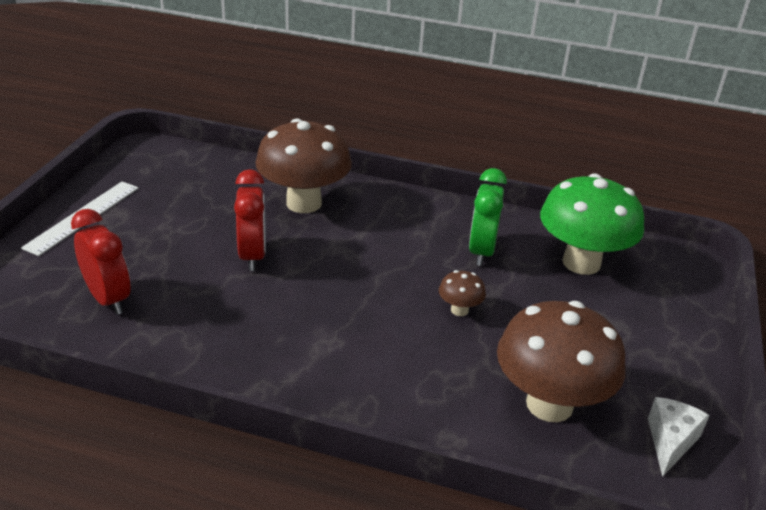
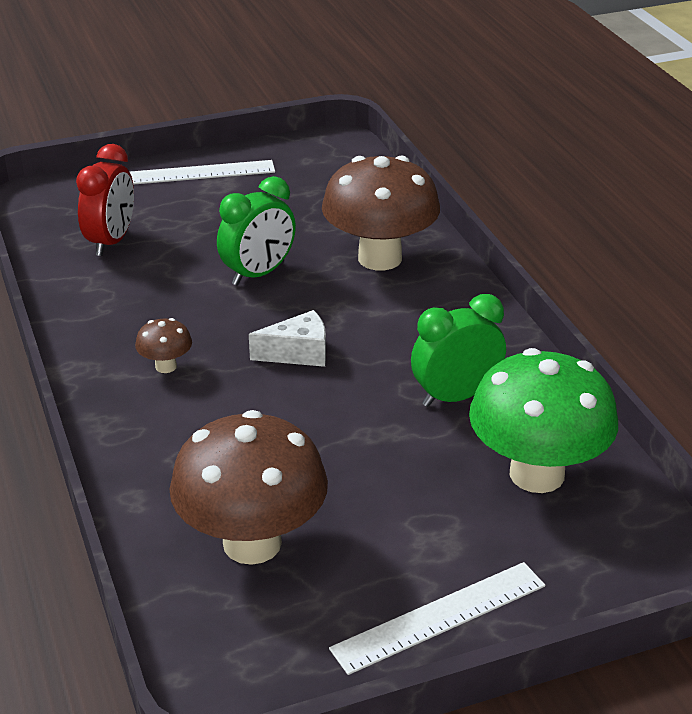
camera: 55 degrees right, 0 degrees up
red clock [234,169,266,271] -> green clock [217,176,296,286]
brown mushroom [439,270,486,316] -> brown mushroom moved to [135,318,192,373]
white cheese [648,397,710,477] -> white cheese moved to [249,310,326,367]
none -> white ruler [329,562,545,675]

